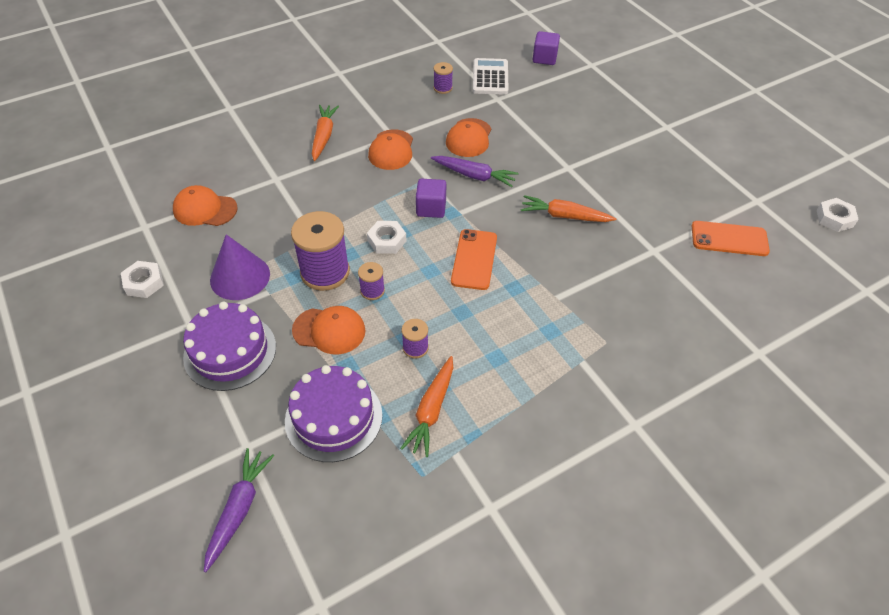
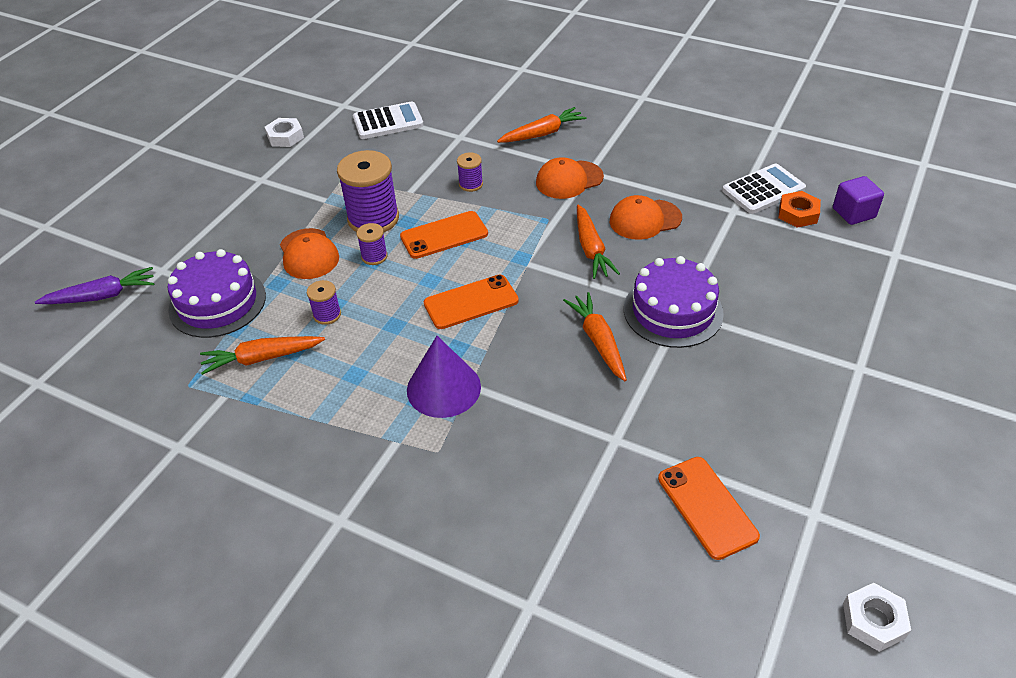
camera: 60 degrees right, 5 degrees down
orange cap [173,185,238,226] -> white calculator [353,102,424,139]
purple cake [183,302,276,391] -> purple cake moved to [624,256,724,348]
purple cone [210,234,270,300] -> purple cone moved to [407,336,481,418]
white nut [367,221,407,254] -> orange phone [400,211,488,259]
purple cube [416,179,446,218] -> none
purple carrot [431,156,518,187] -> orange carrot [577,205,620,279]
purple spool [434,62,453,94] -> purple spool moved to [457,152,483,192]
none -> orange nut [778,191,821,228]

